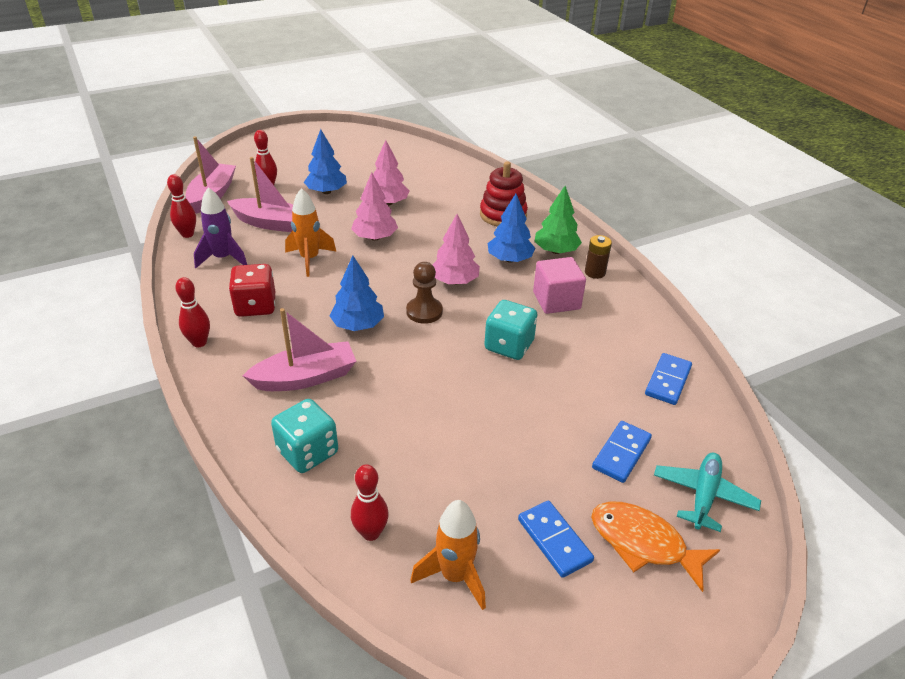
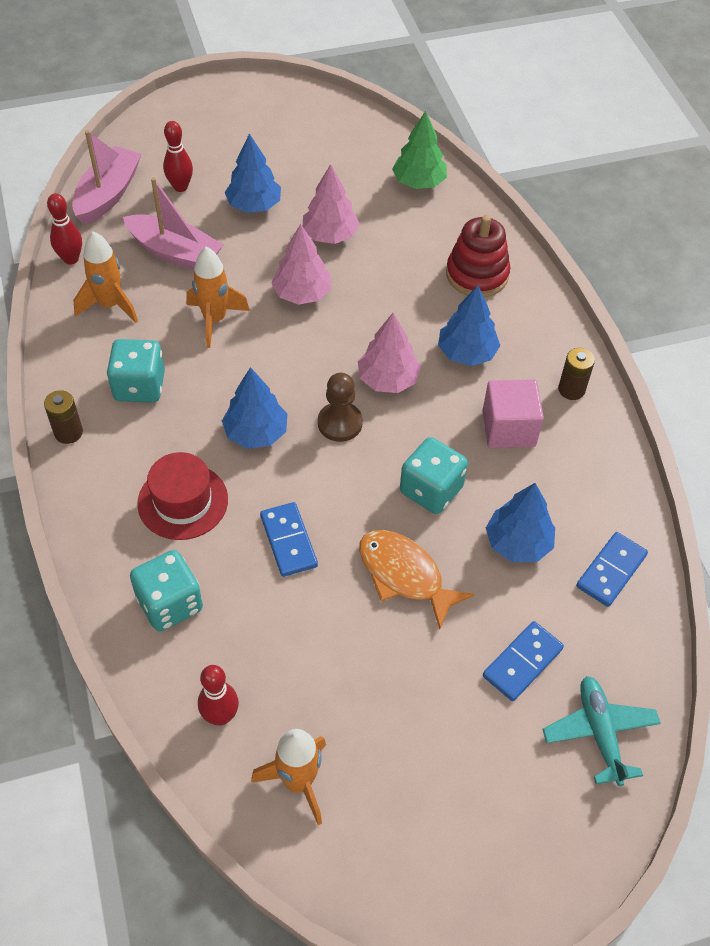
camera: 10 degrees right, 15 degrees up
red bowling pin [175,277,210,347] -> brown battery [44,390,83,444]
purple rocket [194,187,247,268] -> orange rocket [73,231,138,323]
red dice [229,264,275,317] -> turquoise dice [107,339,165,403]
pink boat [243,308,356,391] -> red hat [137,452,228,540]
blue domino [518,501,594,578] -> blue domino moved to [260,502,318,577]
green tree [534,186,582,254] -> green tree moved to [392,111,447,189]
orange fish [591,501,720,592] -> orange fish moved to [359,530,474,629]
turquoise plane [654,453,761,532] -> turquoise plane turned 45 degrees counterclockwise [542,676,661,786]
none -> blue tree [486,483,555,562]

